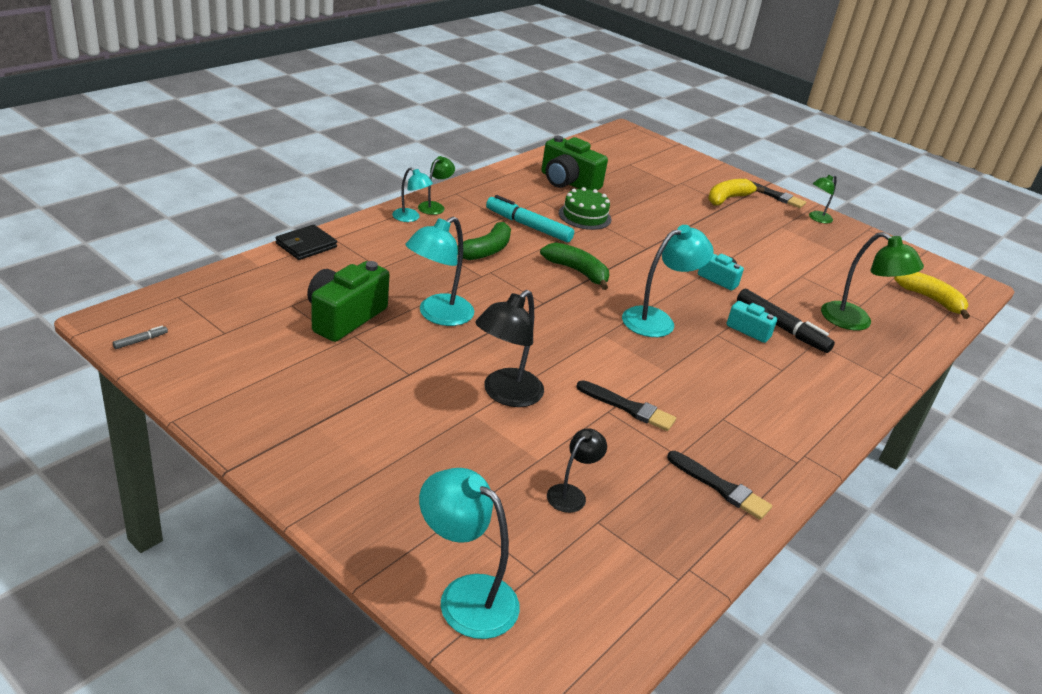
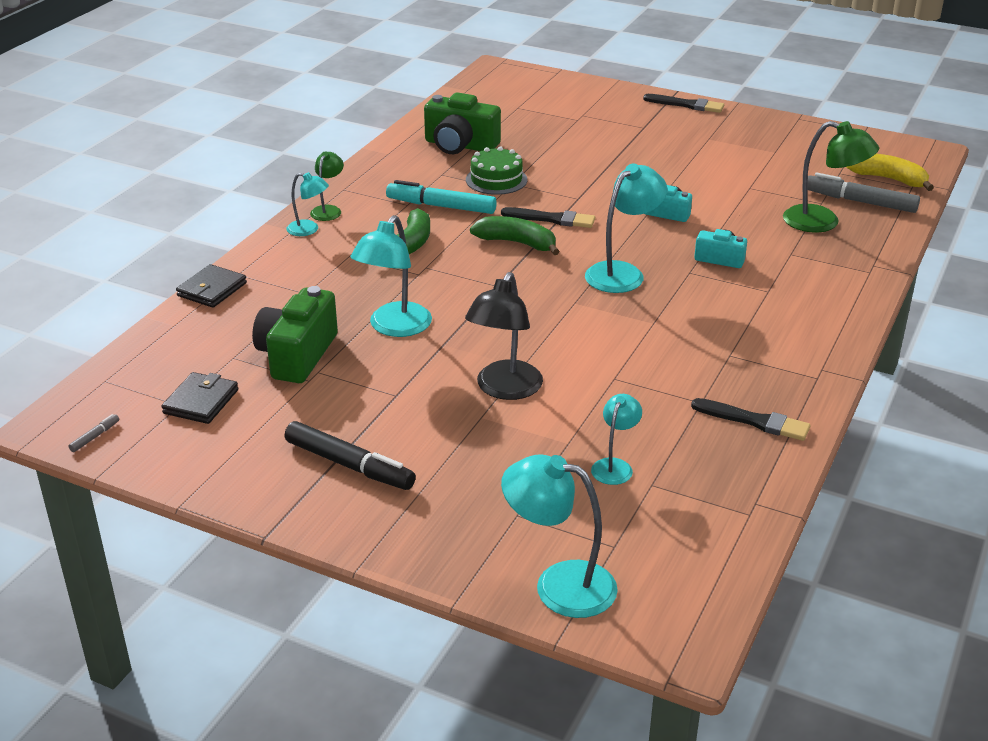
camera: 10 degrees left, 0 degrees up
black lamp [547,428,607,513] -> turquoise lamp [591,394,642,485]
black brush [576,380,676,431] -> black brush moved to [501,207,595,228]
yellow banana [708,179,764,206] -> none
black marker [737,289,835,353] -> black marker moved to [285,421,416,490]
green lamp [809,175,837,224] -> none
none -> black wallet [161,372,238,424]
none -> grey marker [807,173,920,213]

